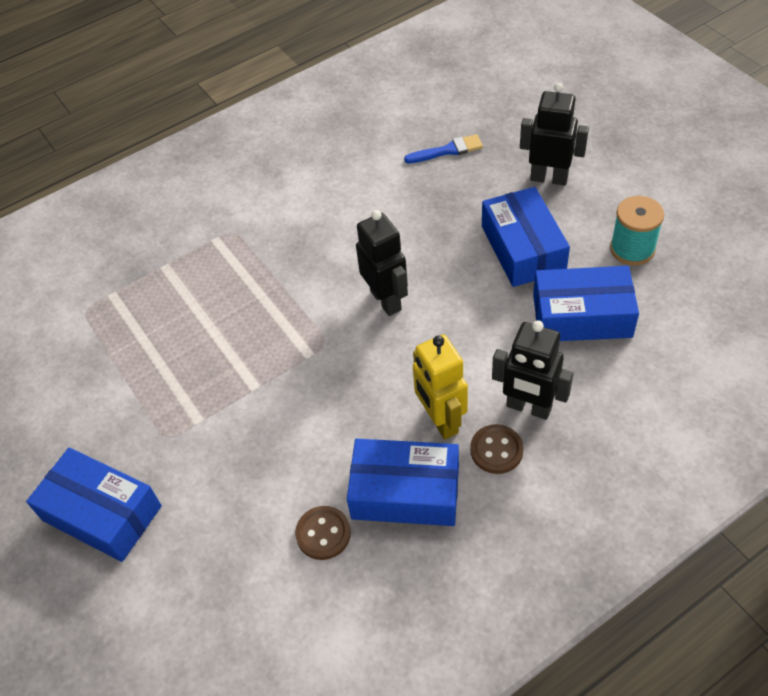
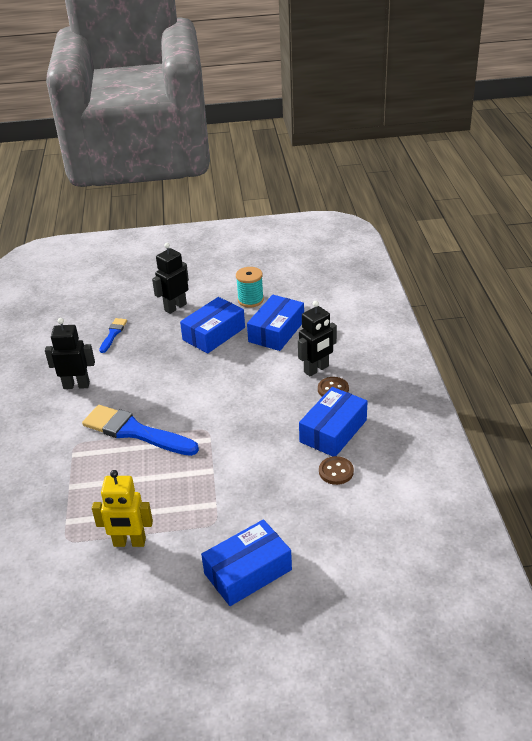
camera: 65 degrees left, 15 degrees down
black robot [356,210,408,316] -> black robot moved to [45,318,95,389]
yellow robot [413,334,468,439] -> yellow robot moved to [92,470,153,547]
blue box [482,187,570,287] -> blue box turned 60 degrees counterclockwise [180,297,245,353]
none -> blue brush [82,405,199,456]

